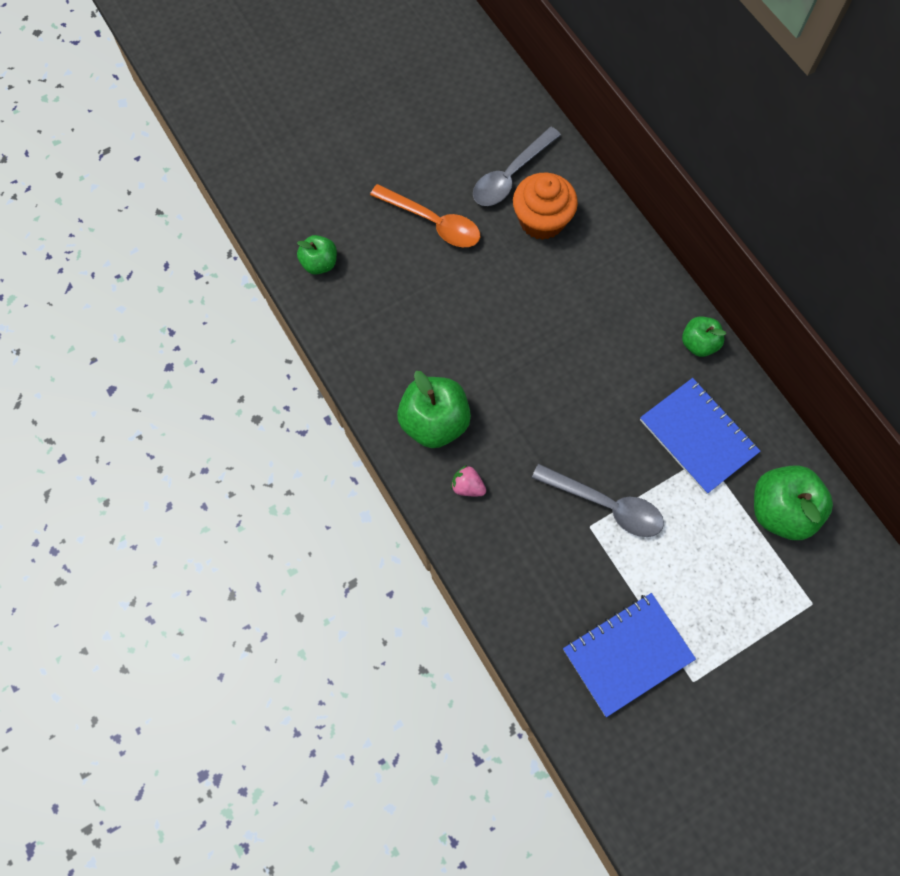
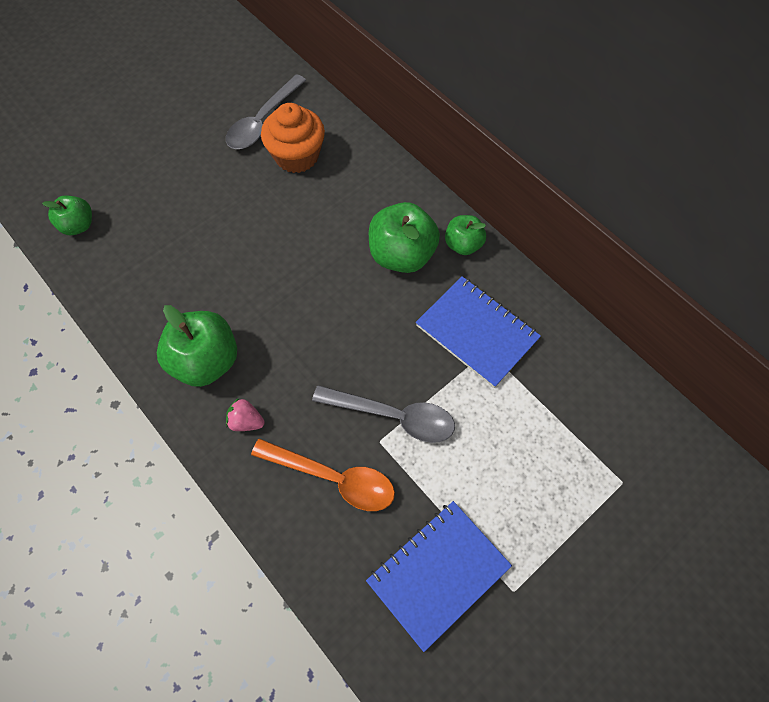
camera: 10 degrees left, 5 degrees down
orange spoon [370,184,480,247] -> orange spoon moved to [251,439,395,511]
green apple [754,465,833,540] -> green apple moved to [369,202,440,273]

